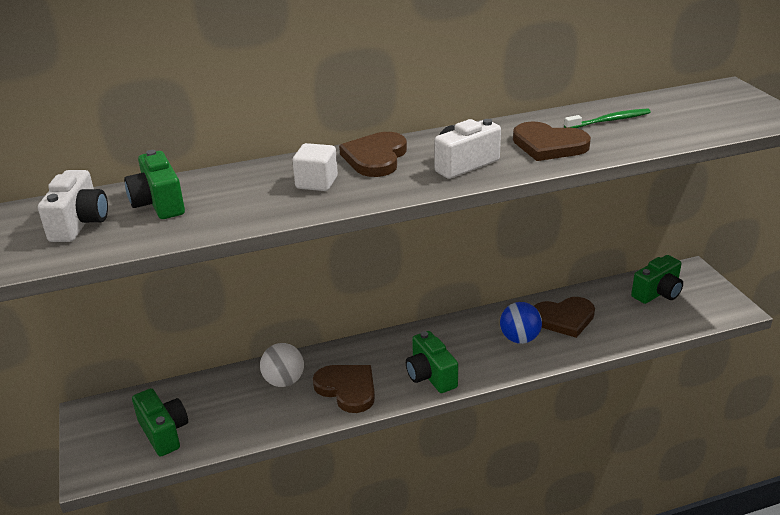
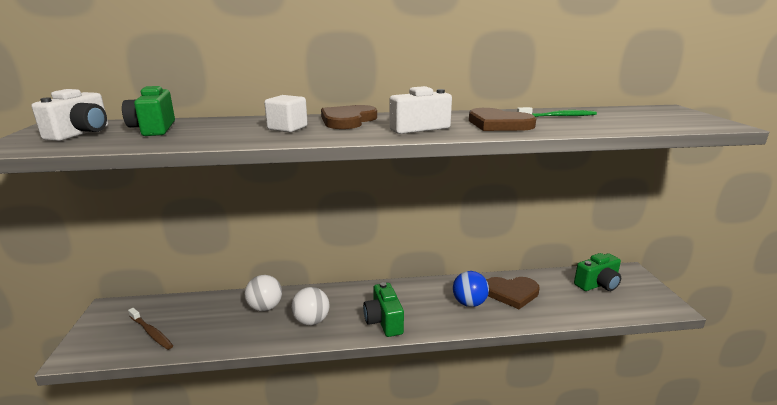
camera: 10 degrees right, 10 degrees down
green camera [132,388,188,457] -> brown toothbrush [128,308,173,350]
brown heart [313,365,375,413] -> white ball [291,287,329,326]

